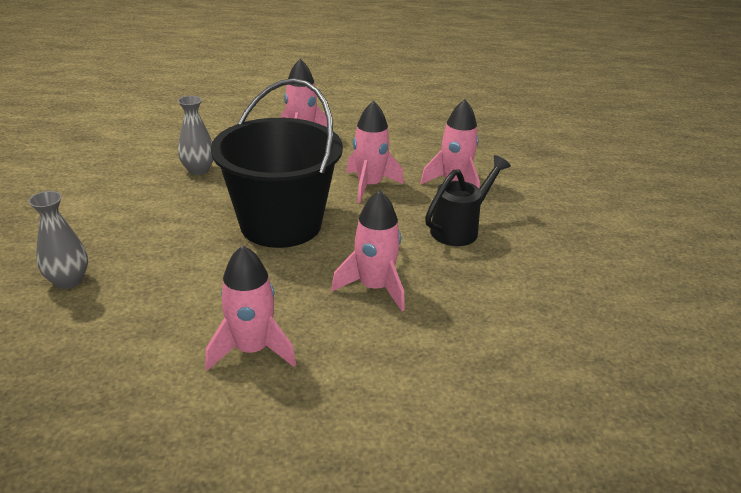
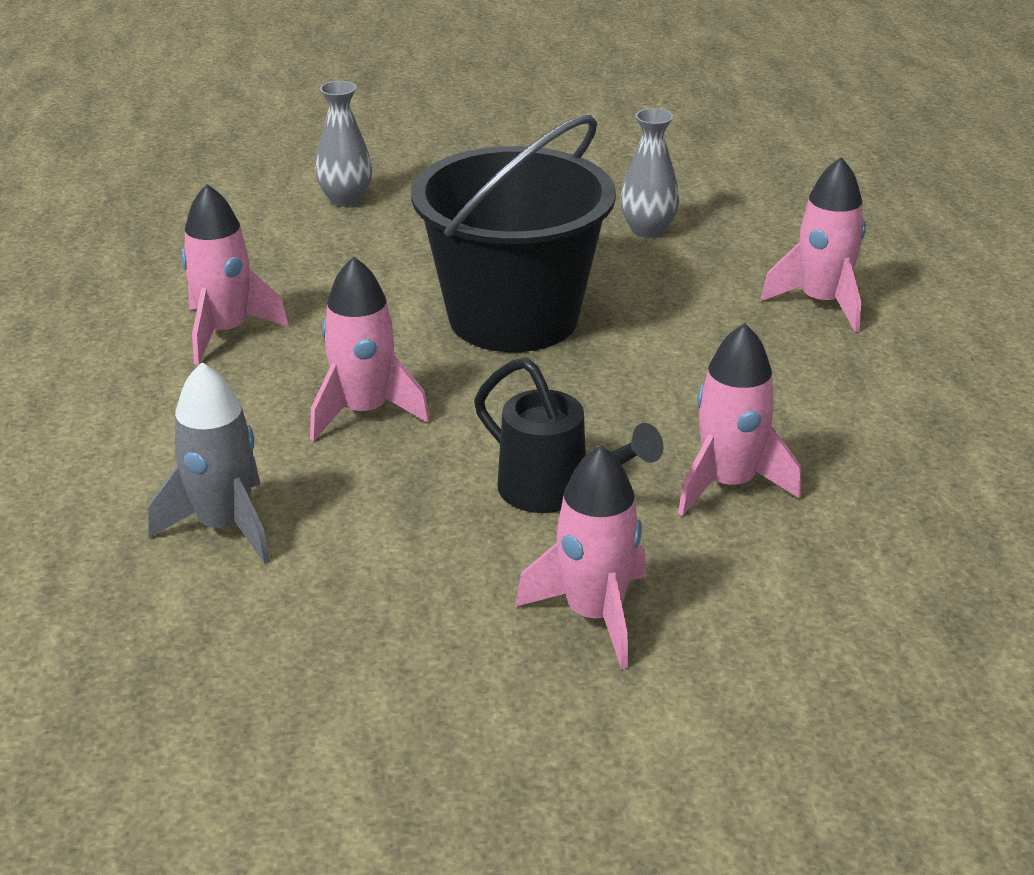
camera: 85 degrees right, 0 degrees up
pink rocket [346,101,404,203] -> pink rocket moved to [515,445,646,669]
none -> grey rocket [148,362,270,564]

